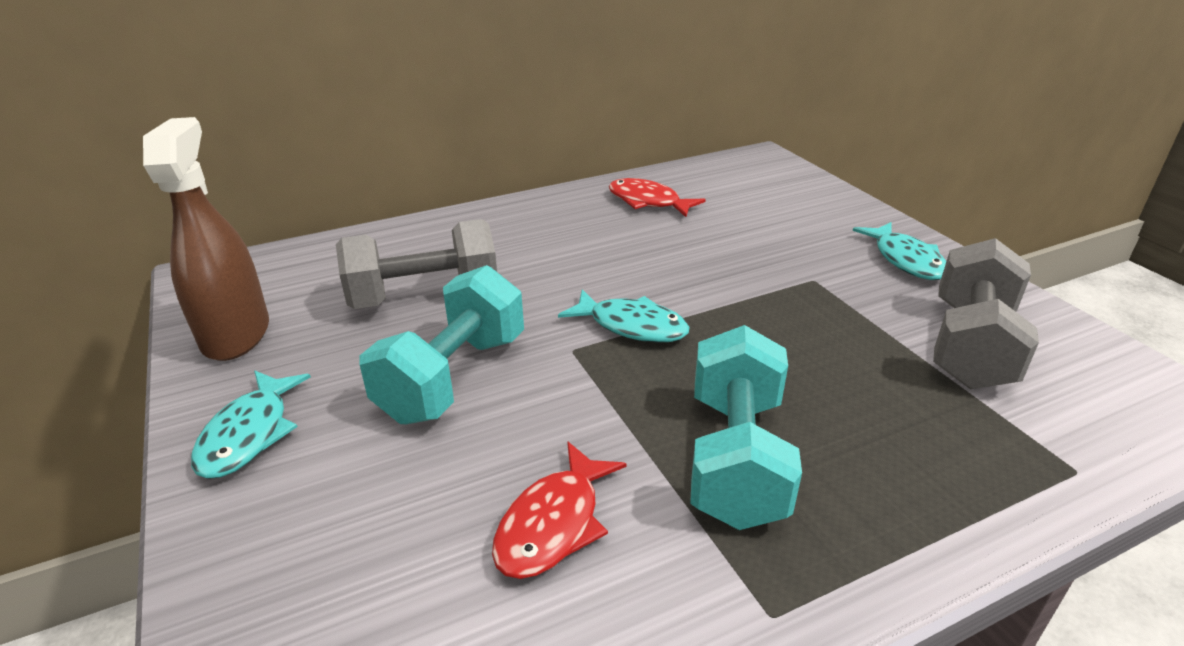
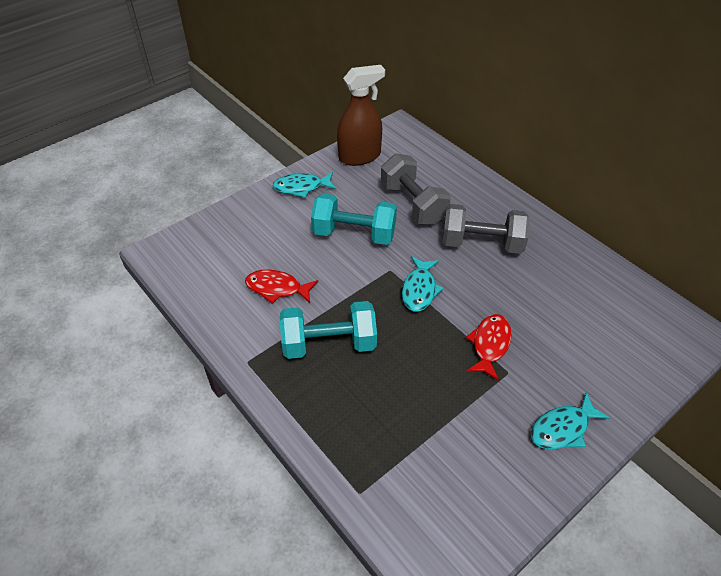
camera: 75 degrees right, 15 degrees up
red fish [609,178,706,217] -> red fish moved to [466,314,511,381]
grey dumbbell [933,238,1039,389] -> grey dumbbell moved to [442,204,530,254]

